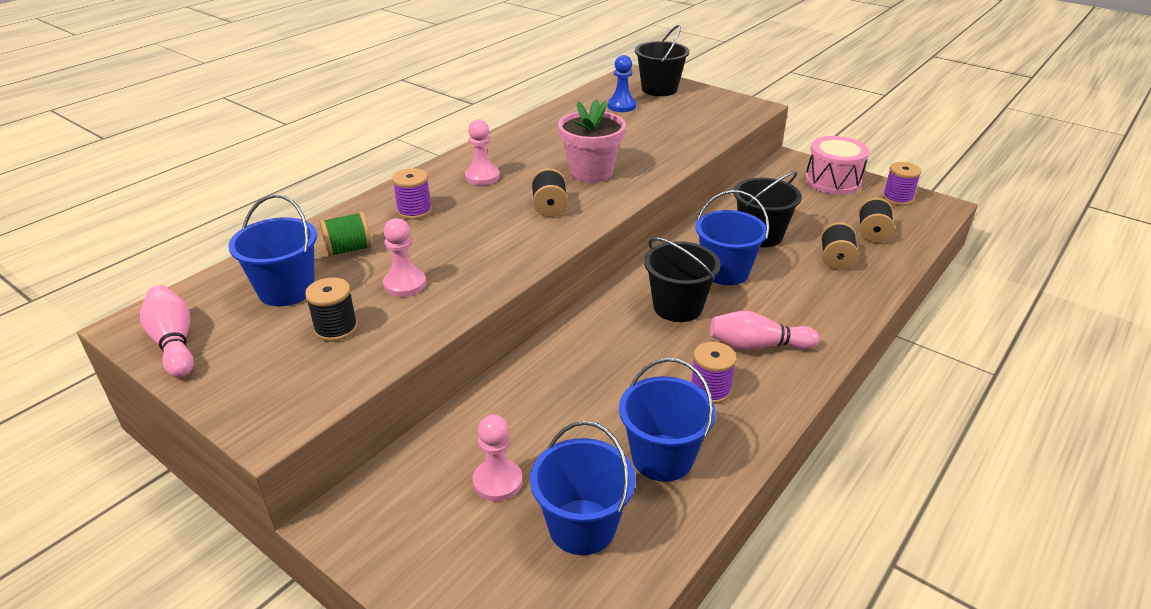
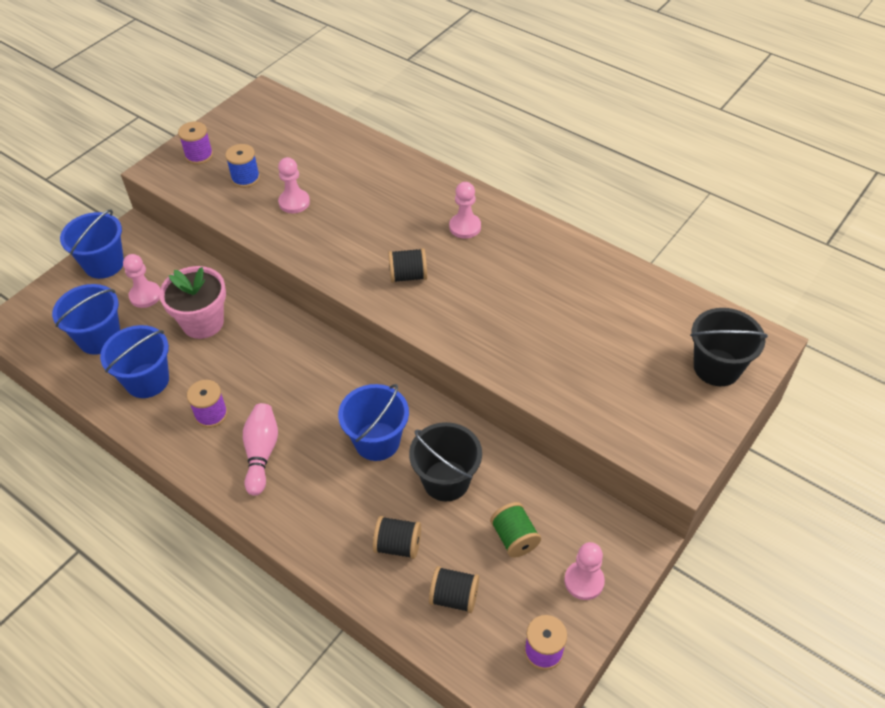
camera: 90 degrees right, 15 degrees up
pink bowling pin [140,285,194,378] -> none
blue bucket [228,194,317,306] -> blue bucket moved to [60,210,124,279]
black spool [305,277,358,342] -> blue spool [225,144,260,188]
green spool [320,212,372,257] -> green spool moved to [490,502,541,558]
purple spool [392,168,432,220] -> purple spool moved to [178,121,213,165]
pink flower pot [558,99,626,183] -> pink flower pot moved to [159,266,226,339]
blue pawn [607,55,636,112] -> none
black bucket [644,237,721,322] -> none
pink drum [805,136,869,195] -> pink pawn [564,542,605,600]

